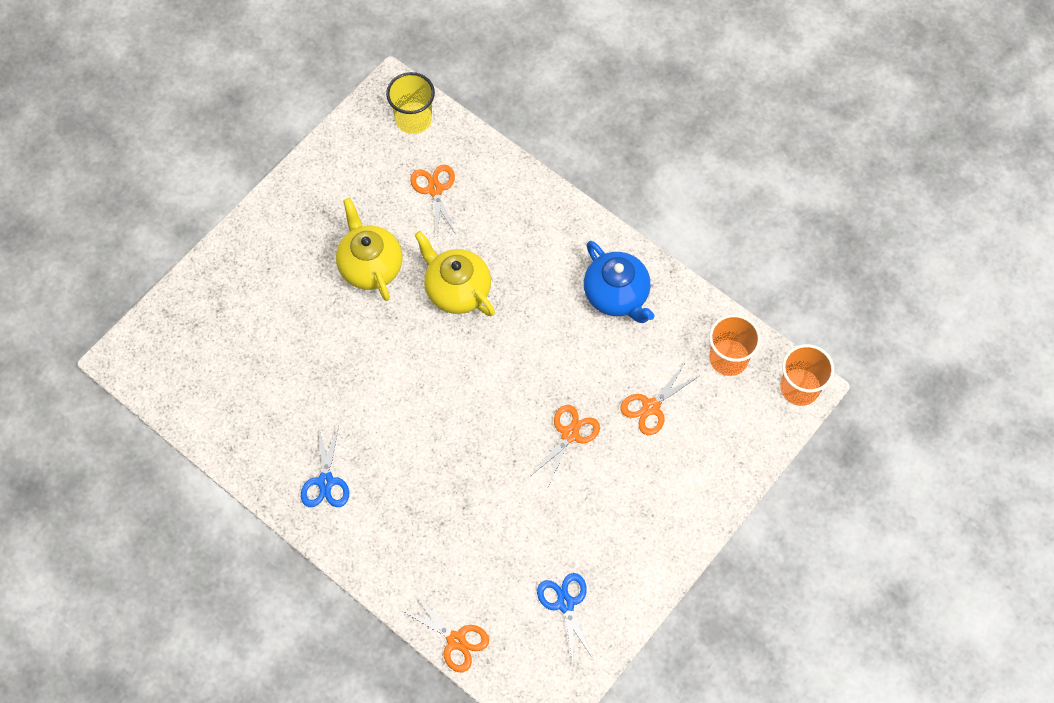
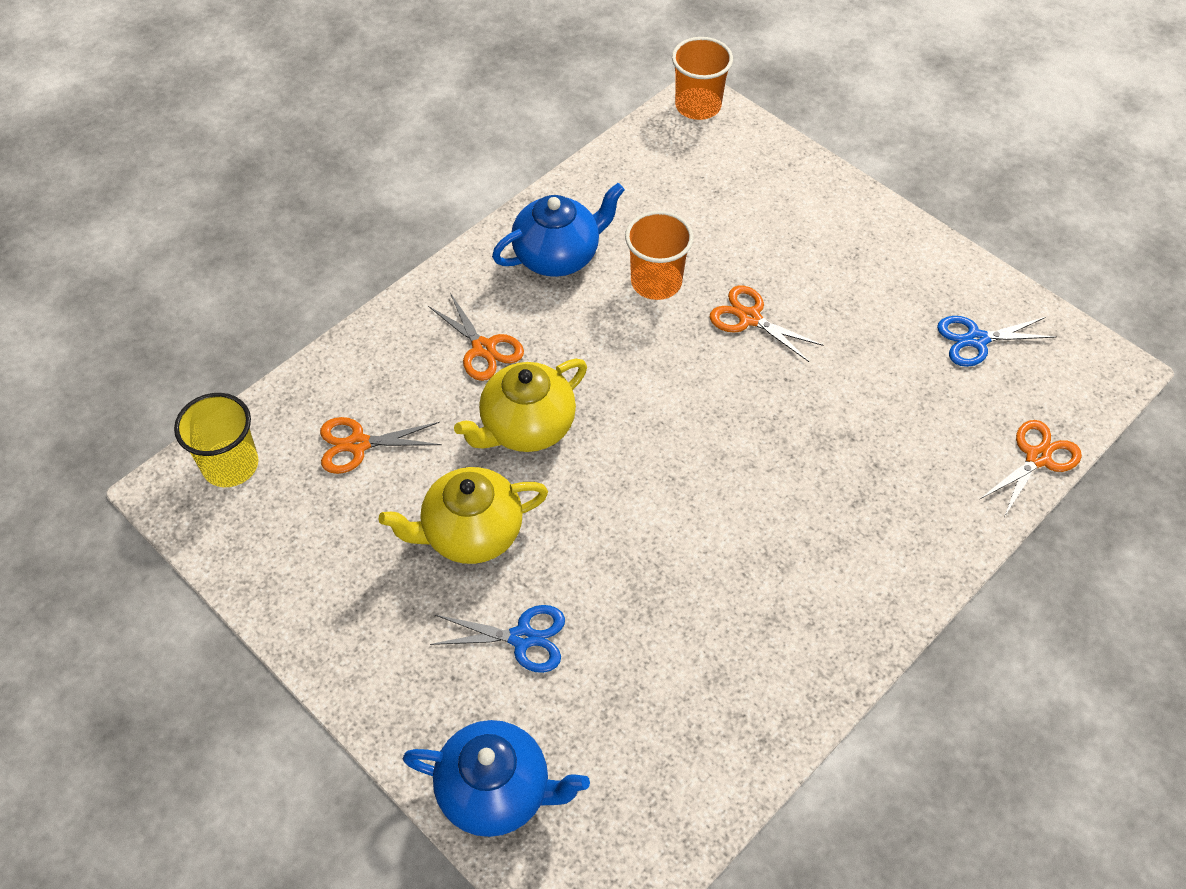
camera: 85 degrees left, 10 degrees down
blue scissors [301,425,349,507] -> blue scissors moved to [430,605,565,673]
orange scissors [620,363,699,435] -> orange scissors moved to [428,293,524,381]
orange cup [709,314,761,376] -> orange cup moved to [625,211,694,300]
none -> blue teapot [403,720,590,837]

